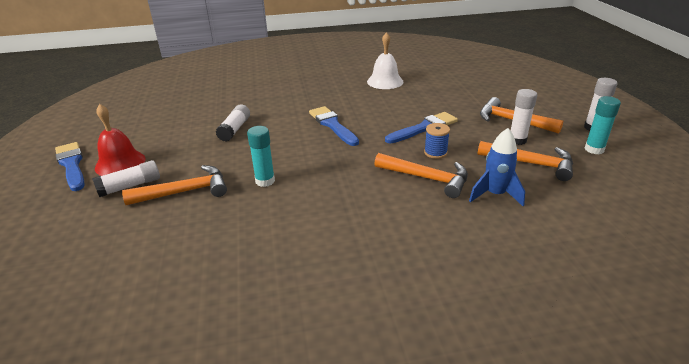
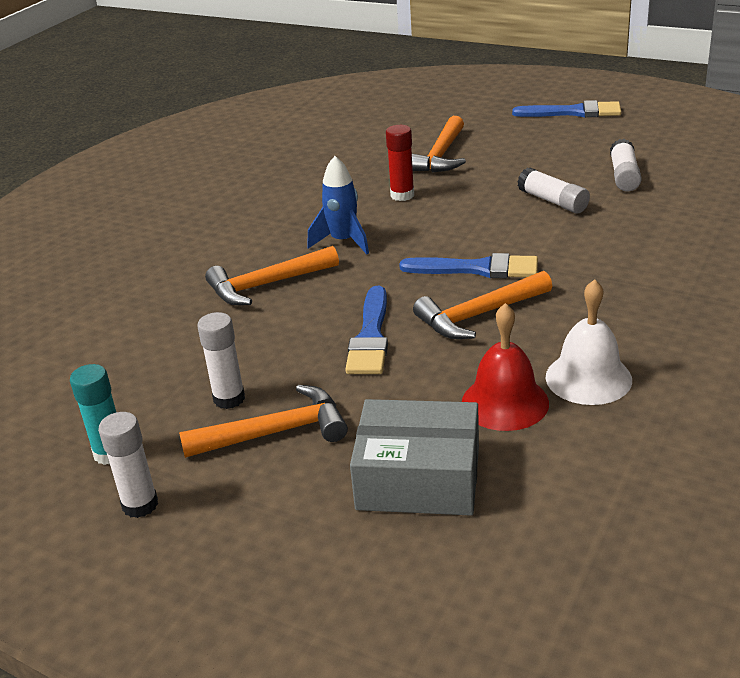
camera: 130 degrees right, 0 degrees up
white glue stick [92,160,160,197] -> white glue stick moved to [610,139,642,191]
red bell [95,104,146,176] -> red bell moved to [462,303,549,431]
turquoise glue stick [247,126,275,187] -> red glue stick [386,125,414,201]
blue spool [424,123,450,159] -> none
blue rocket [469,128,525,206] -> blue rocket moved to [307,156,369,254]
orange hammer [478,141,573,181] -> orange hammer moved to [413,271,552,339]
none -> grey box [350,399,479,516]

